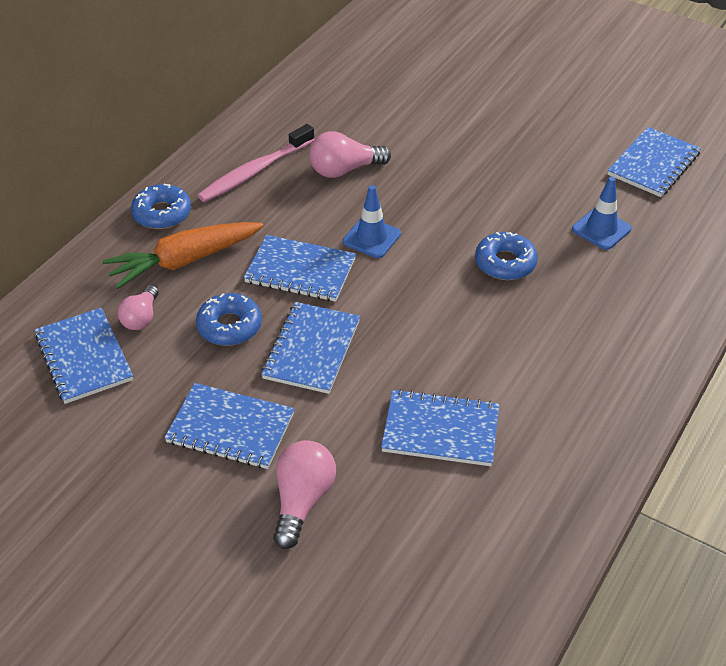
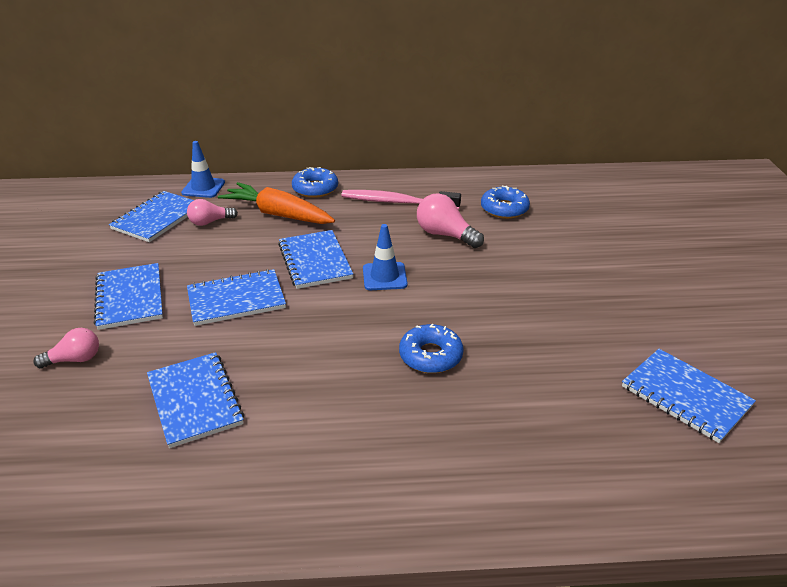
camera: 55 degrees right, 10 degrees down
blue donut [196,293,262,346] -> blue donut moved to [481,186,530,219]
pink light bulb [273,440,336,549] -> pink light bulb [33,328,99,368], size x0.67
blue traffic cone [572,177,632,250] -> blue traffic cone moved to [181,141,225,198]
blue notebook [608,127,701,197] -> blue notebook turned 45 degrees clockwise [622,349,756,443]

